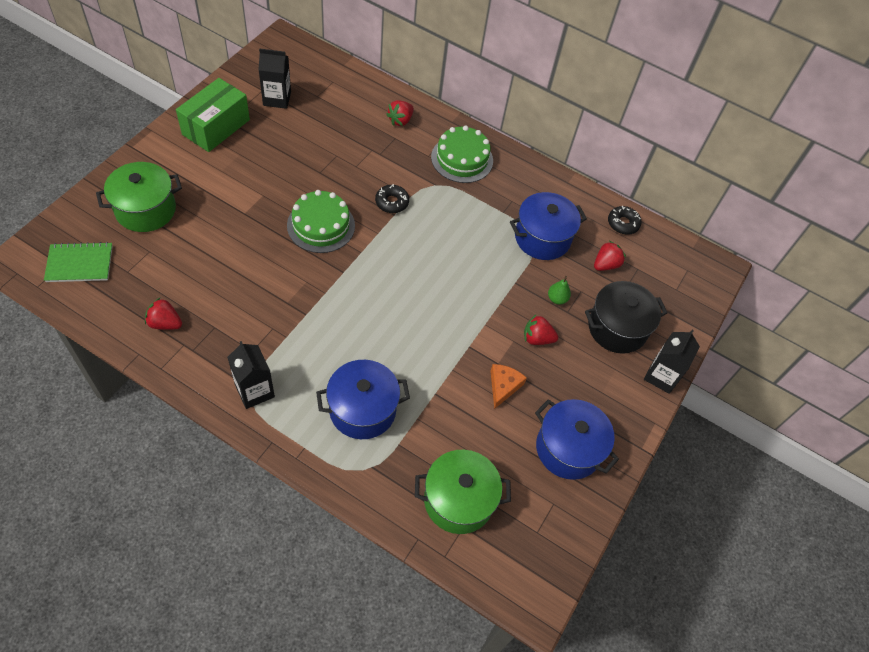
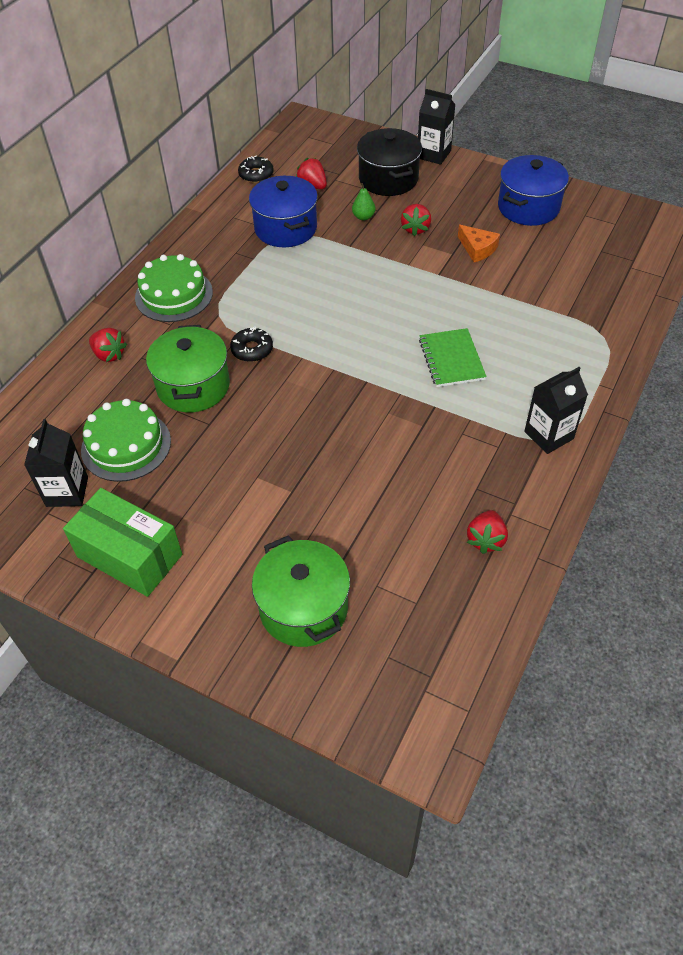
camera: 85 degrees left, 5 degrees down
green notebook [44,242,113,282] -> green notebook moved to [419,328,487,387]
green cake [287,190,355,253] -> green cake moved to [81,399,171,482]
blue pot [316,360,410,439] -> none
green pot [415,450,511,534] -> green pot moved to [146,325,230,412]
orange cheese [490,364,527,409] -> orange cheese turned 150 degrees counterclockwise [458,225,500,262]

